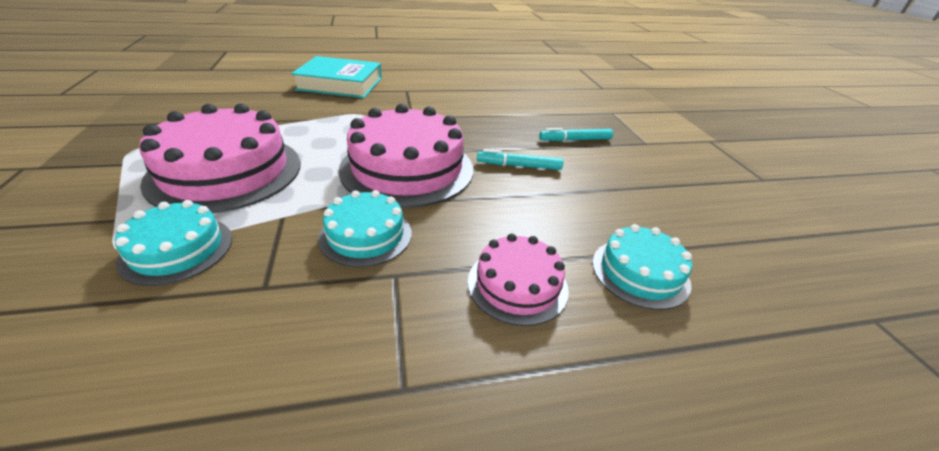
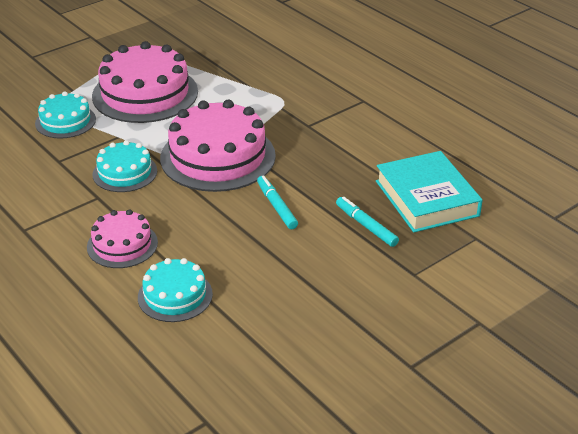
camera: 65 degrees right, 0 degrees up
turquoise book [291,56,382,98] -> turquoise book moved to [376,151,483,232]

